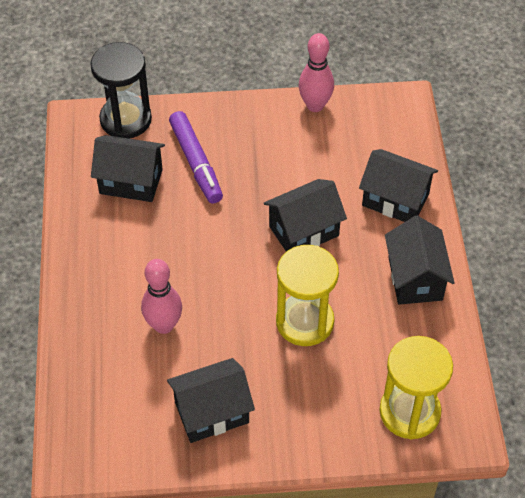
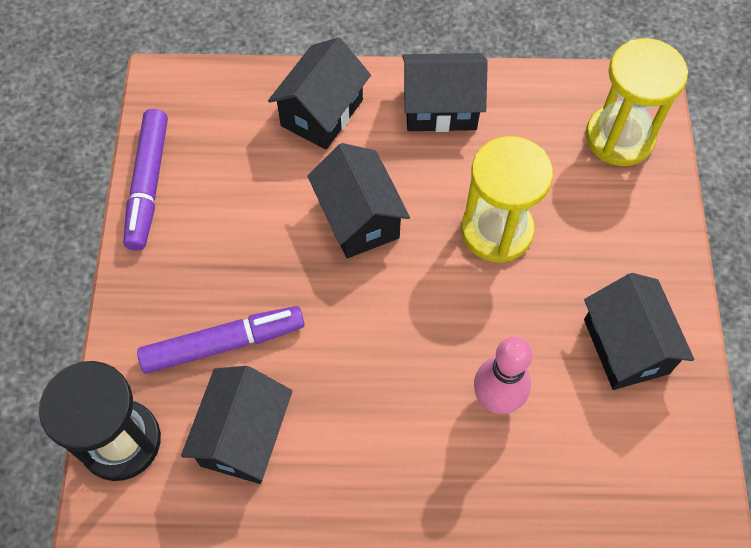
camera: 85 degrees left, 10 degrees up
pink bowling pin [298,33,334,112] -> purple marker [123,109,168,251]

